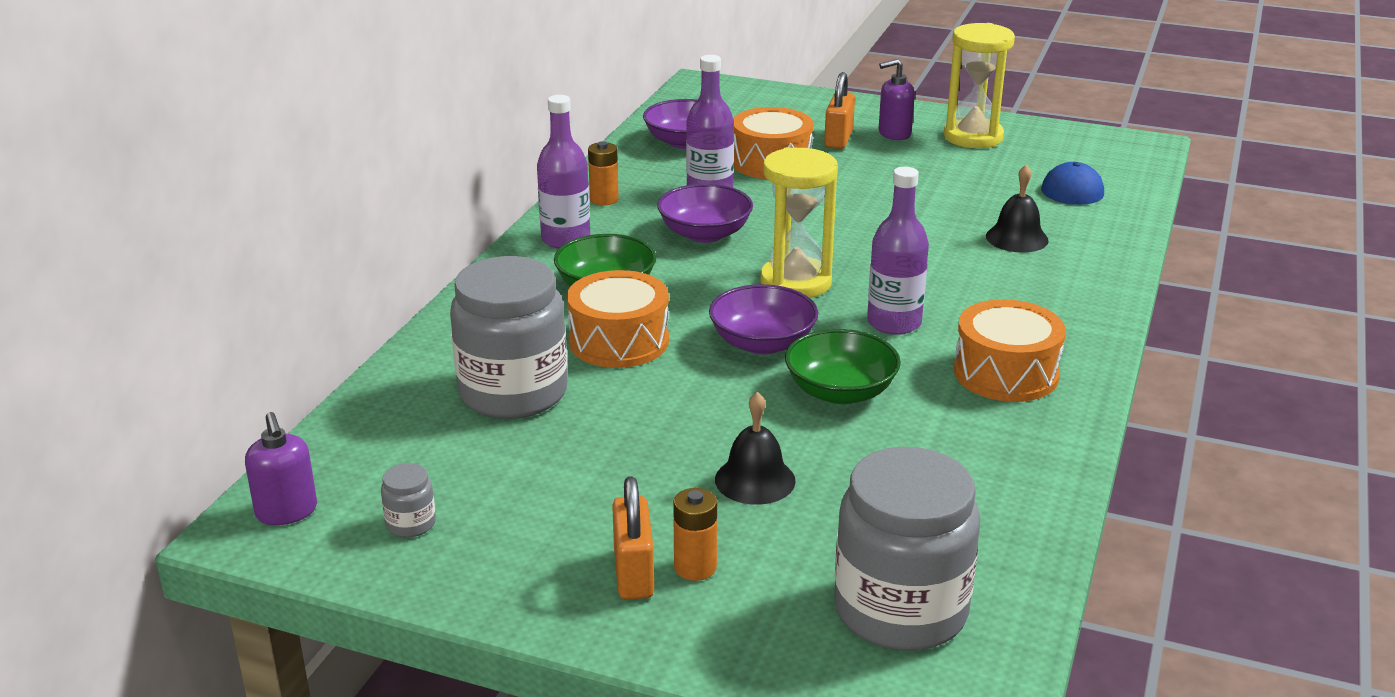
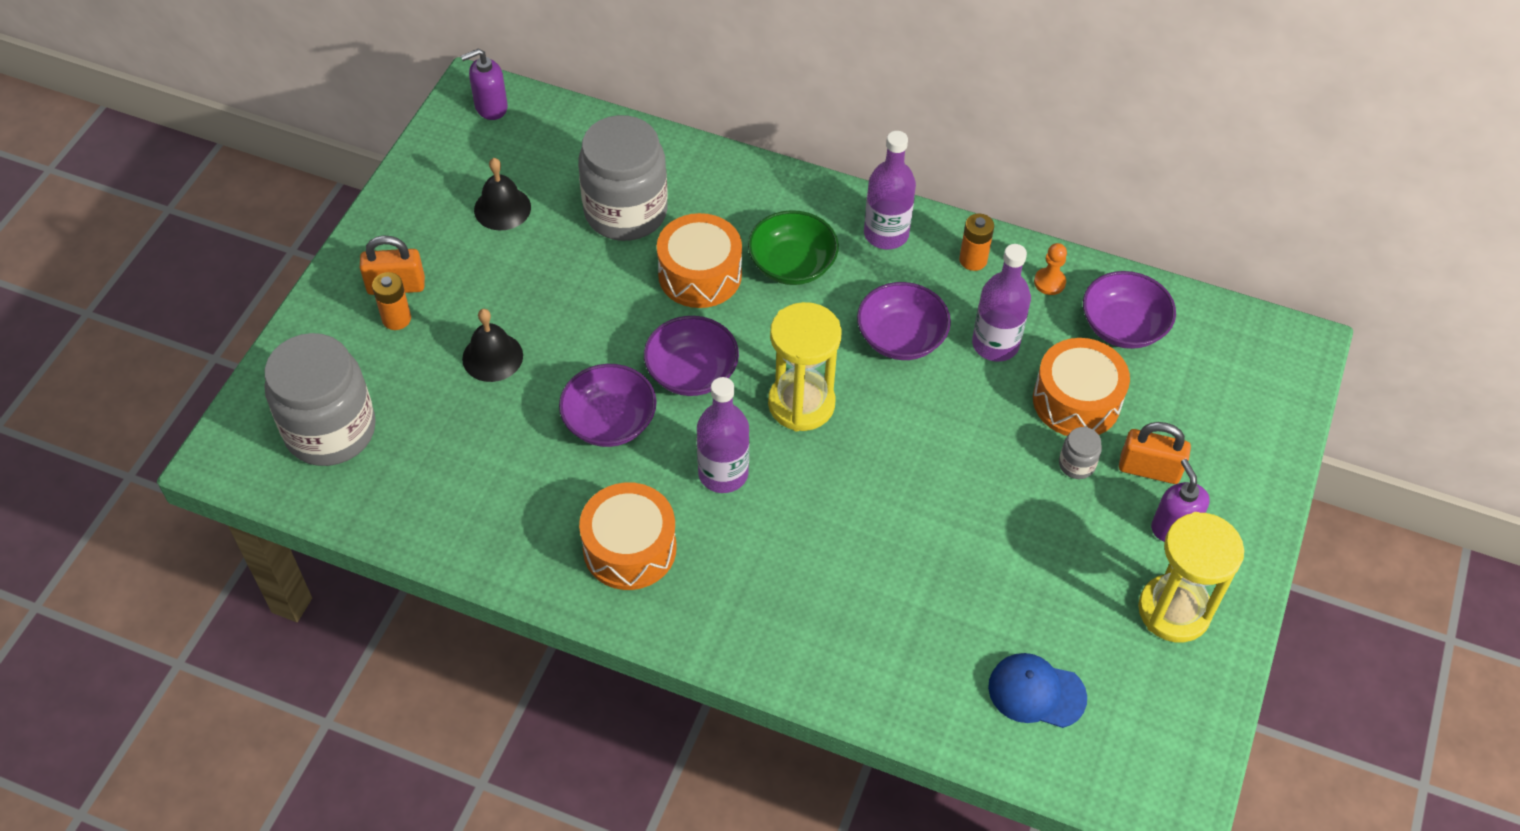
camera: 90 degrees right, 25 degrees up
grey jar [381,463,436,537] -> grey jar moved to [1059,427,1102,479]
green bowl [785,329,901,404] -> purple bowl [559,364,657,447]
black bell [986,164,1049,253] -> black bell moved to [474,158,531,230]
none -> orange pawn [1034,243,1067,295]

